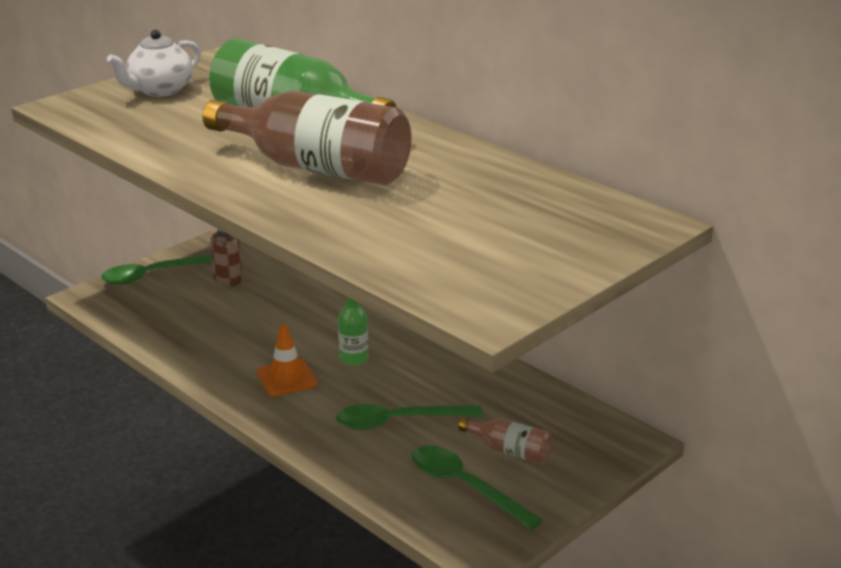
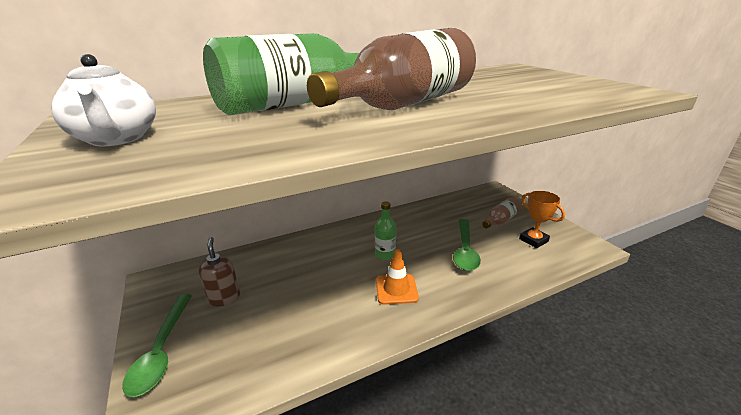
camera: 70 degrees left, 0 degrees up
green spoon [412,445,543,530] -> orange trophy [519,191,565,248]

